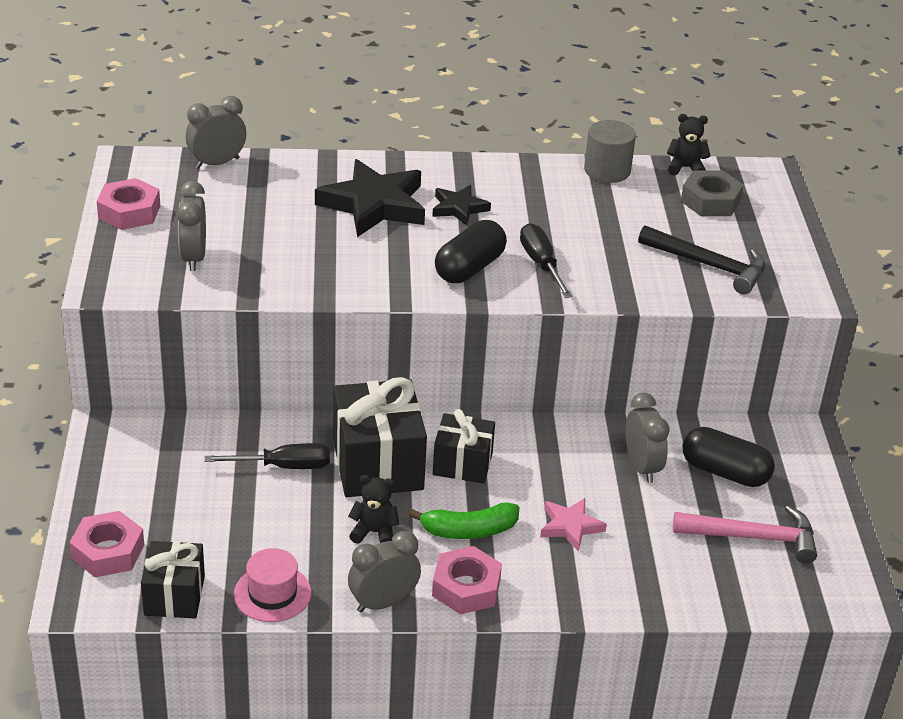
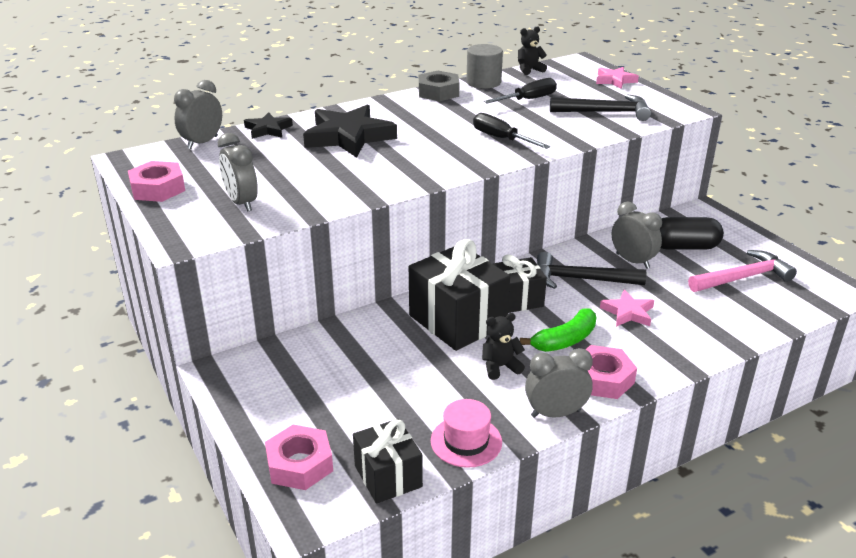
camera: 25 degrees left, 5 degrees down
black screwdriver [204,443,330,469] -> black screwdriver moved to [484,78,557,103]
grey clock [348,531,421,612] -> grey clock turned 45 degrees clockwise [525,348,593,418]
black star [432,185,491,226] -> black star moved to [244,112,293,139]
black capsule [435,220,507,283] -> none
grey nut [681,171,744,216] -> grey nut moved to [419,71,460,101]
none -> black hammer [537,252,646,289]
none -> pink star [596,67,639,89]

